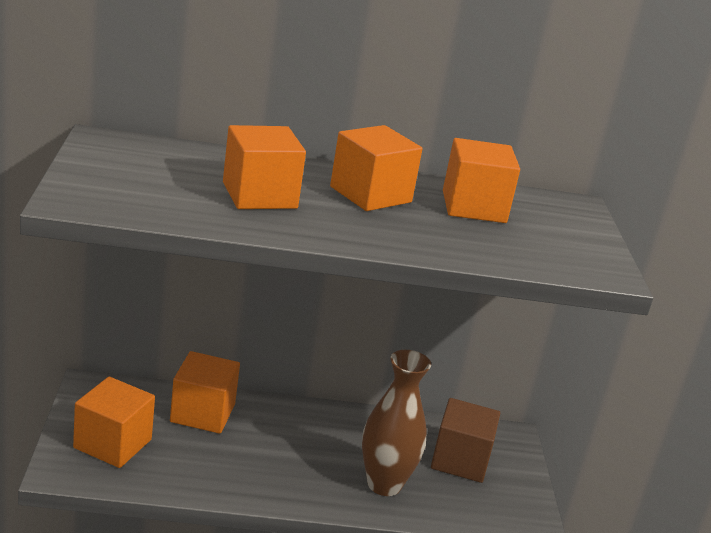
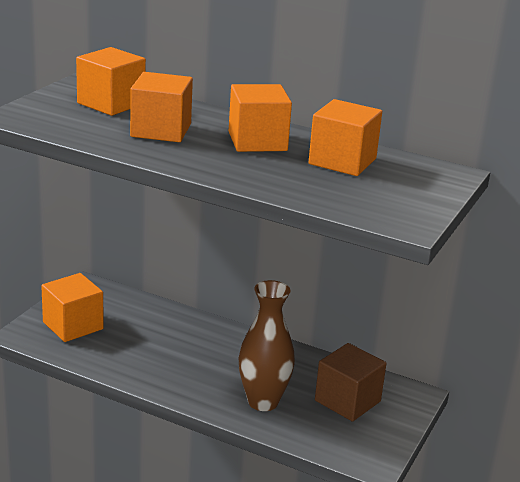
camera: 30 degrees right, 0 degrees up
orange cube [170,351,240,434] -> orange cube moved to [76,47,146,116]

